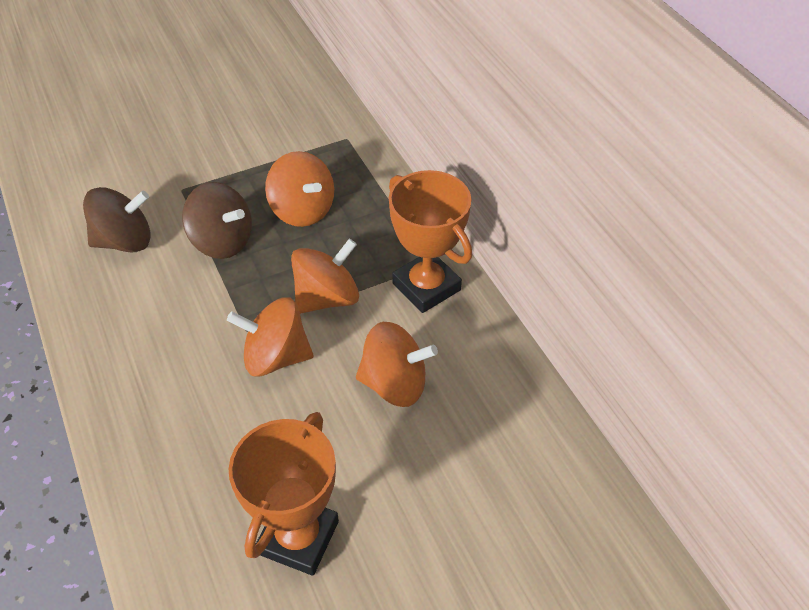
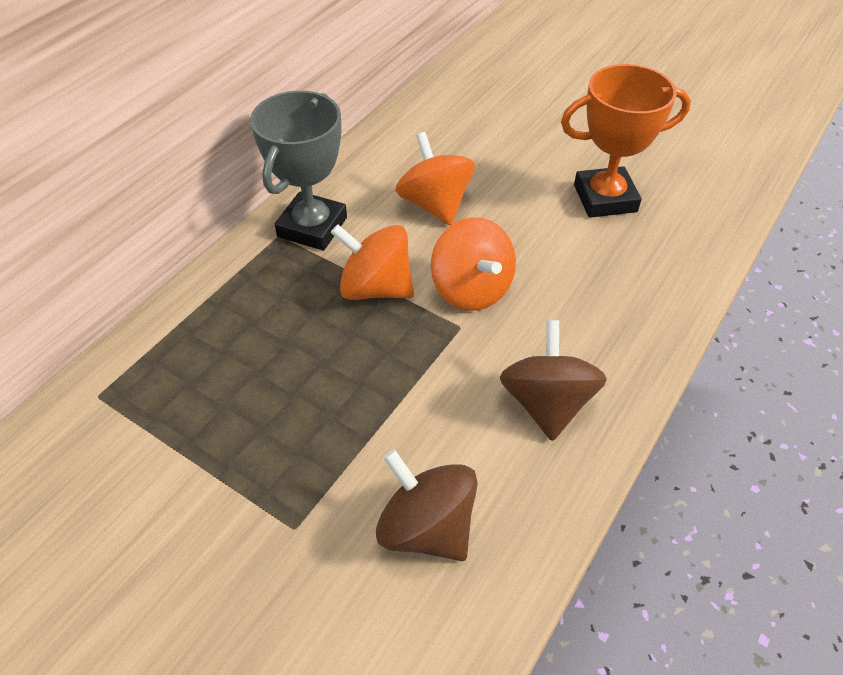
camera: 120 degrees left, 0 degrees up
brown spinning top [182,182,252,259] -> brown spinning top moved to [500,320,607,441]
orange spinning top [265,151,334,227] -> none
orange trophy [389,170,472,313] -> grey trophy [250,91,347,251]

